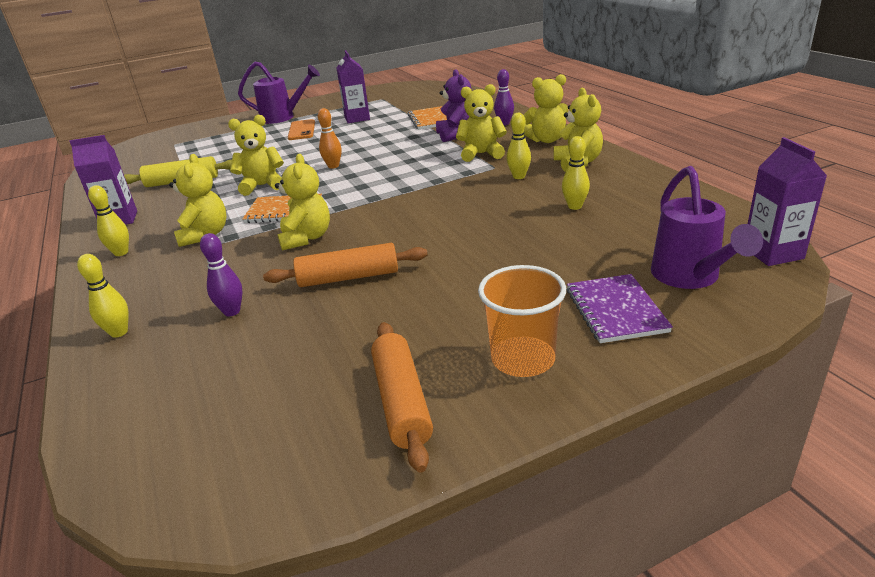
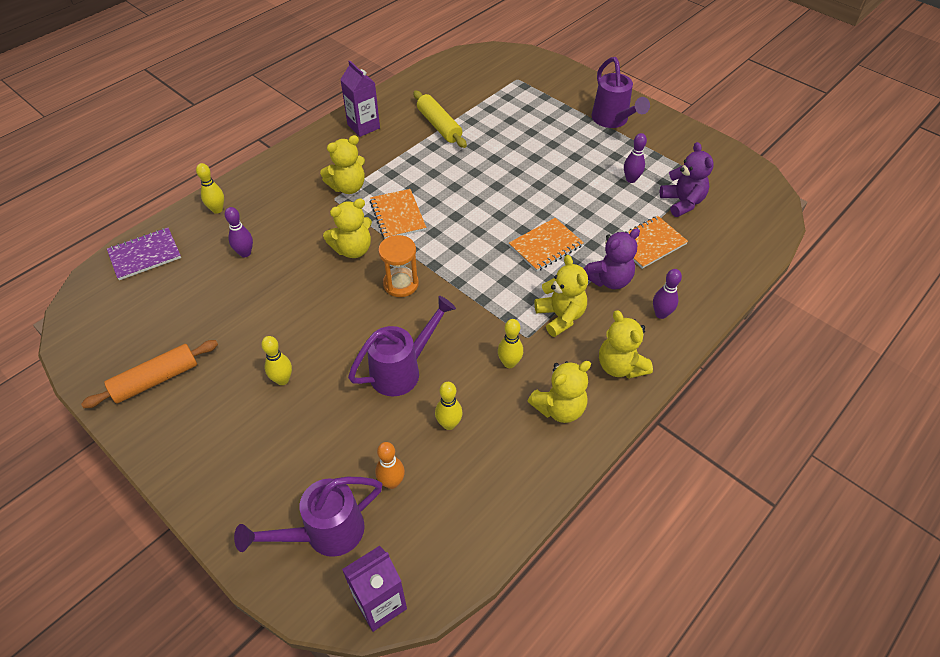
camera: 65 degrees right, 20 degrees up
yellow bowling pin [88,185,129,256] -> yellow bowling pin moved to [261,336,292,385]
yellow teddy bear [228,115,284,196] -> none
orange rolling pin [263,243,428,287] -> none
orange phone [288,119,315,140] -> none
orange bowling pin [318,108,342,169] -> orange bowling pin moved to [375,442,405,489]
purple carton [336,50,370,123] -> purple bowling pin [624,133,647,183]
orange cup [478,265,566,377] -> none
purple notebook [567,274,673,343] -> purple notebook moved to [107,228,181,280]
none -> purple watering can [348,296,456,396]
none -> orange hourglass [378,235,419,297]
none -> orange notebook [509,218,584,272]
none -> purple teddy bear [660,142,714,217]

